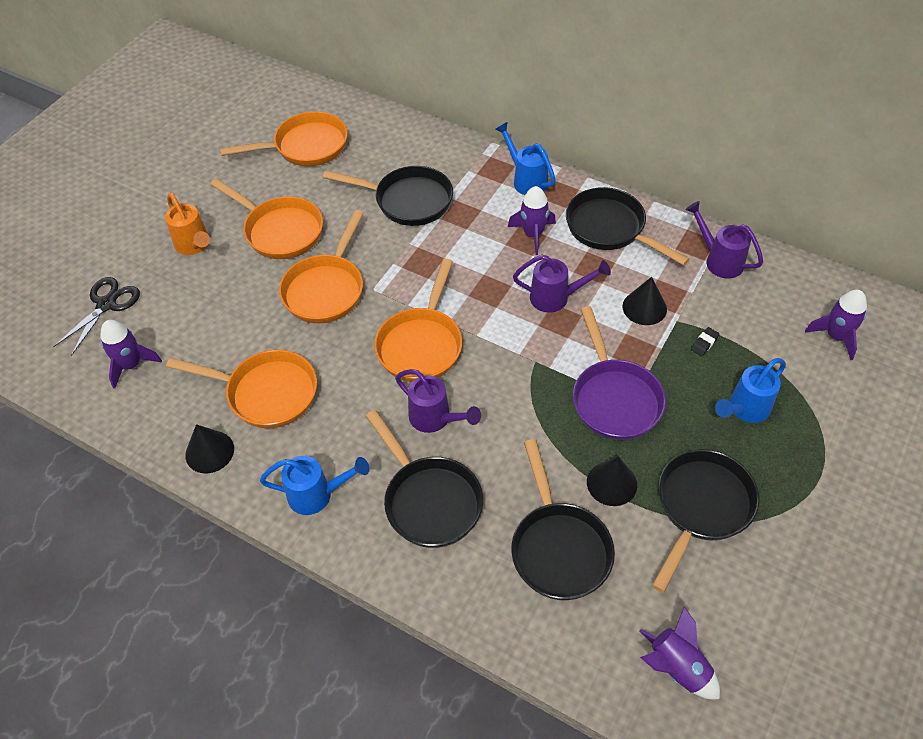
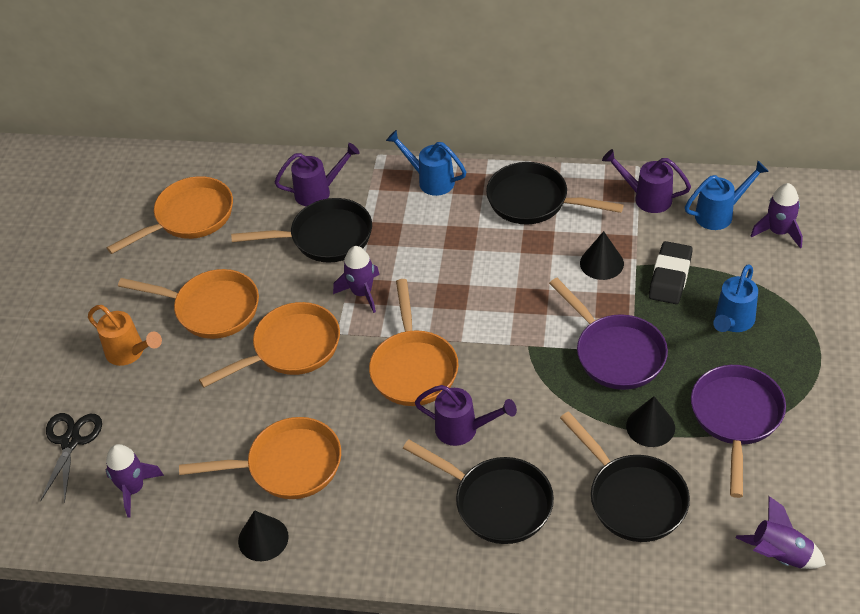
camera: 20 degrees left, 5 degrees down
blue watering can [260,456,370,515] -> blue watering can moved to [685,161,769,230]
orange pan [279,210,364,323] -> orange pan turned 120 degrees counterclockwise [199,302,340,387]
purple rocket [508,186,556,255] -> purple rocket moved to [333,246,380,313]
purple watering can [513,255,611,313] -> purple watering can moved to [275,143,360,206]
black pan [652,449,759,593] -> purple pan [691,365,786,498]
black eraser [691,327,720,356] -> black eraser [649,241,693,304], size x2.23

